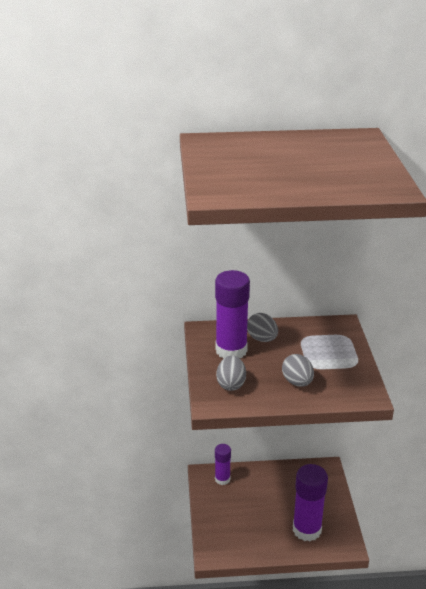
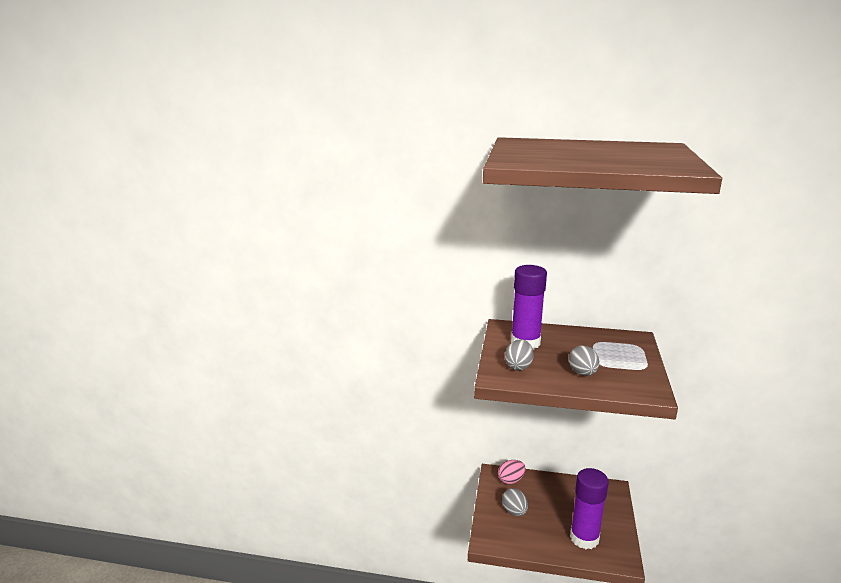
camera: 15 degrees right, 10 degrees down
purple glue stick [215,444,231,485] -> pink egg [498,460,526,484]
grey egg [247,313,278,342] -> grey egg moved to [502,488,528,516]

